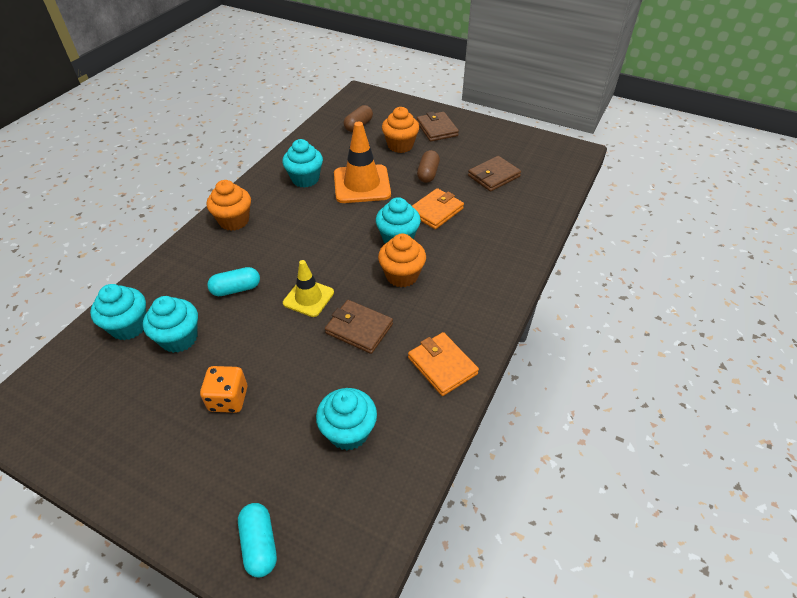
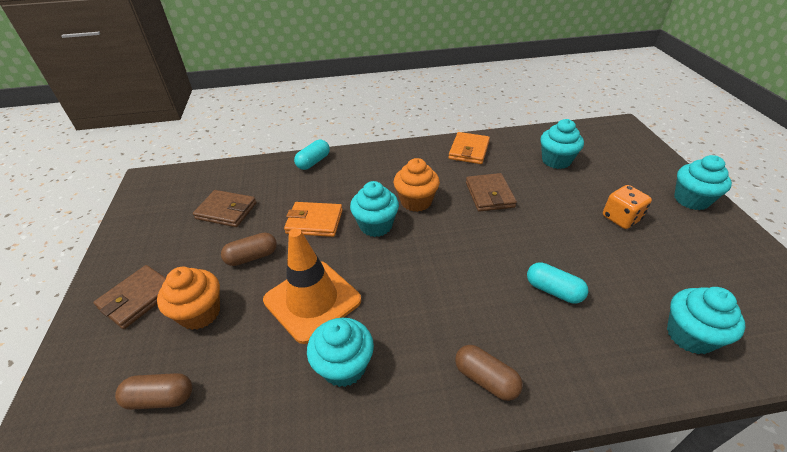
camera: 125 degrees left, 5 degrees down
turquoise cupcake [143,296,198,353] -> turquoise cupcake moved to [674,155,732,210]
orange cupcake [207,180,251,231] -> brown capsule [455,345,523,401]
turquoise capsule [238,503,277,577] -> turquoise capsule moved to [294,140,330,170]
yellow traffic cone [283,260,334,317] -> none

